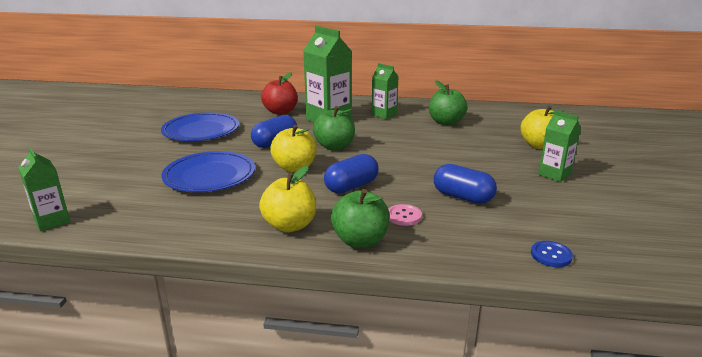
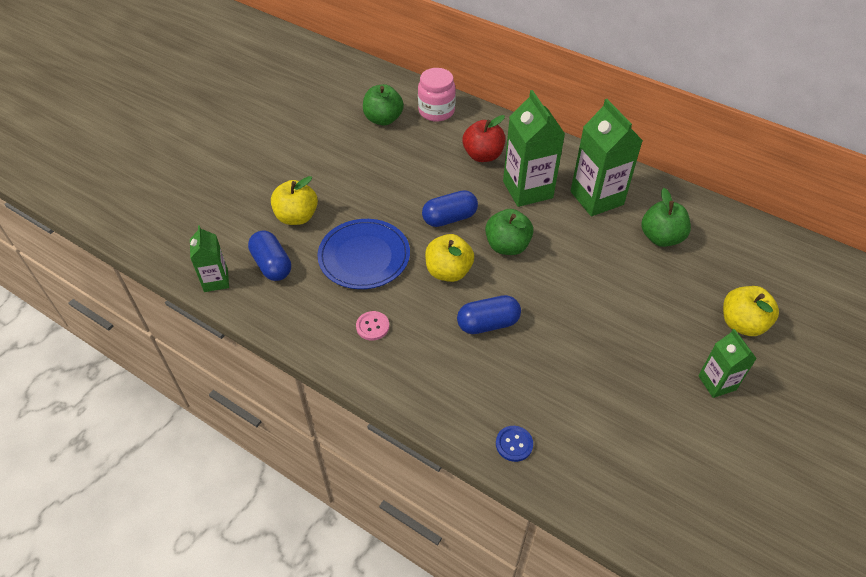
camera: 25 degrees right, 25 degrees up
blue plate [161,112,239,141] -> none
yellow apple [259,165,316,232] -> yellow apple moved to [271,176,318,225]
green apple [331,189,390,248] -> green apple moved to [363,84,404,126]
green carton [372,63,399,119] -> green carton [571,99,643,216], size x1.73
pink button [388,204,422,226] -> pink button moved to [356,311,389,340]
blue capsule [434,164,497,204] -> blue capsule moved to [248,231,291,281]
blue button [531,241,573,267] -> blue button moved to [496,426,533,462]
none -> pink jar [418,68,456,122]

